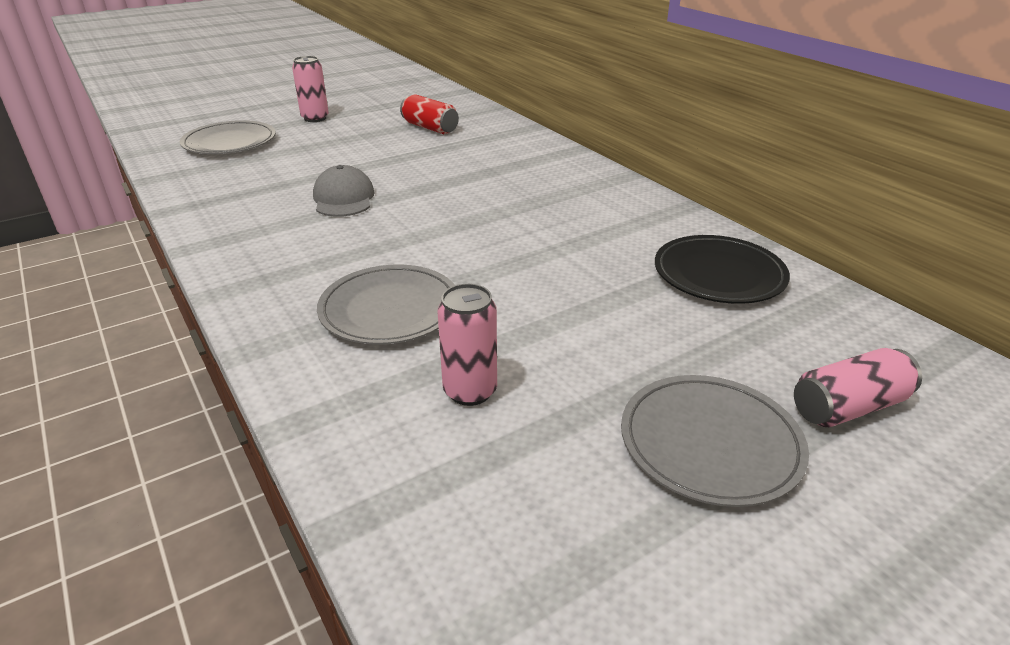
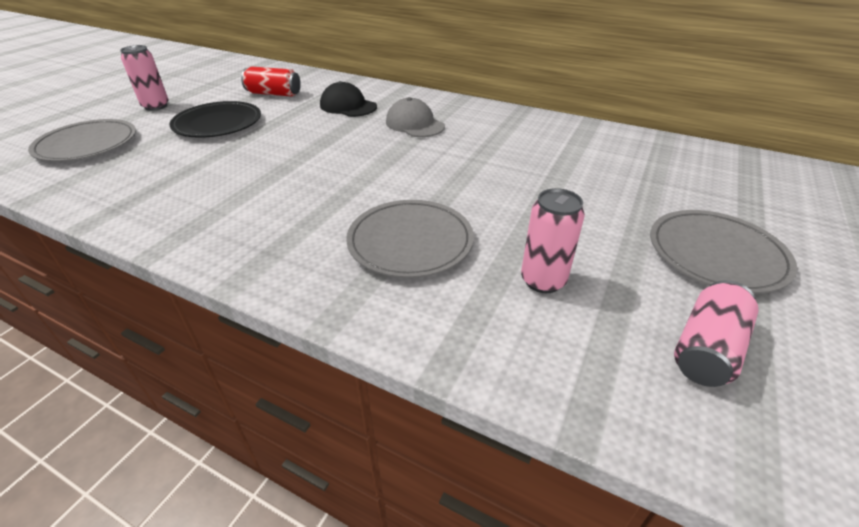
camera: 30 degrees left, 5 degrees up
grey cap [313,165,375,217] -> grey cap moved to [386,97,445,137]
black plate [655,235,790,304] -> black plate moved to [169,101,261,138]
pink can [794,348,922,427] -> pink can moved to [674,280,759,387]
none -> black cap [320,81,377,117]

